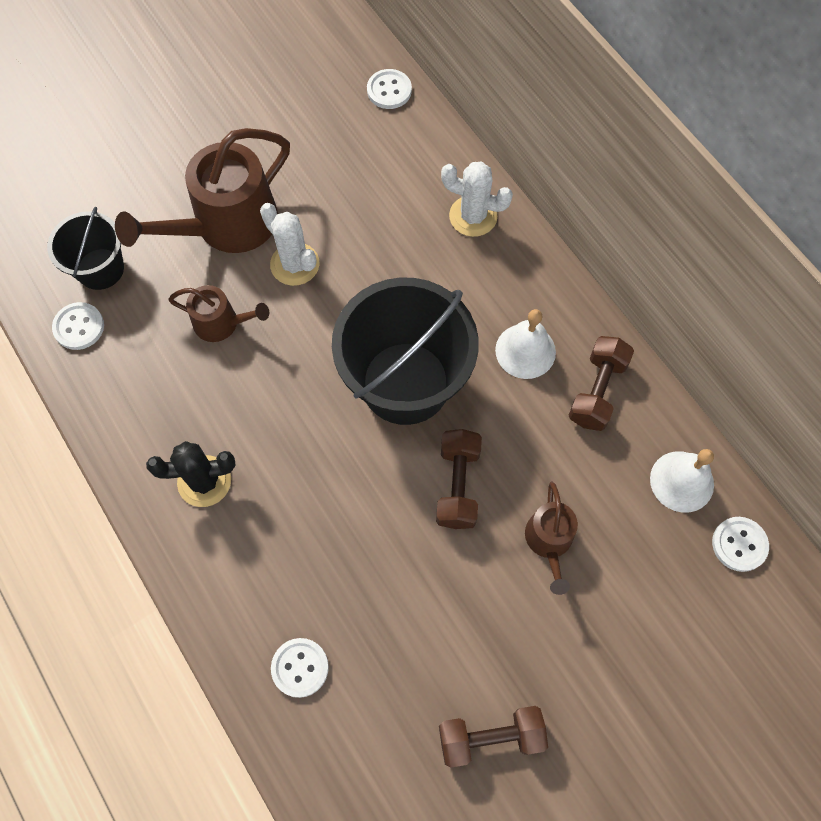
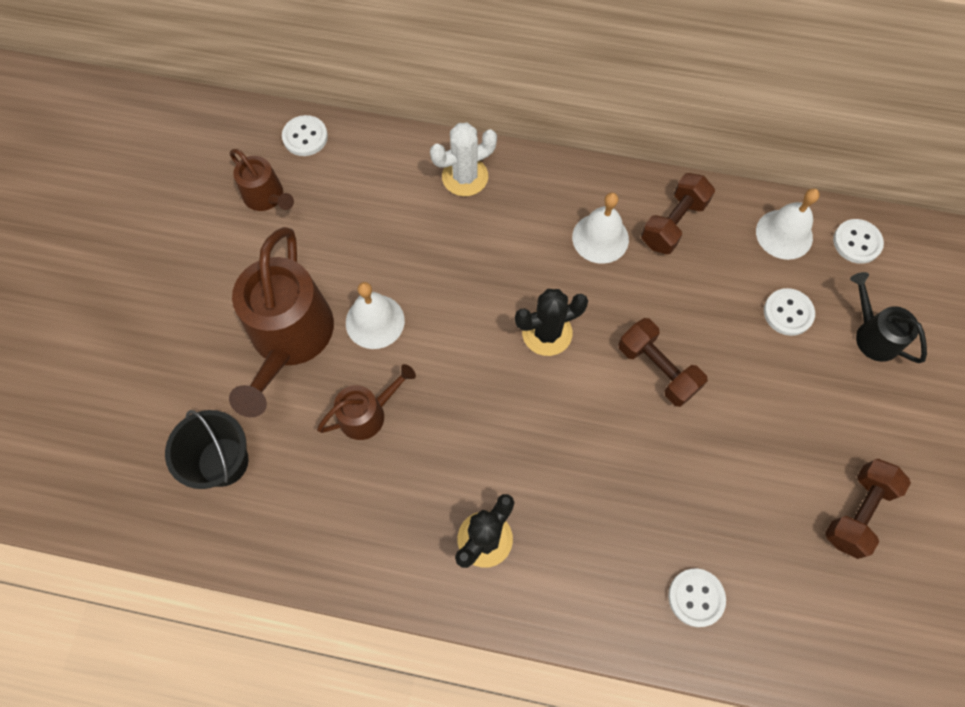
camera: 45 degrees left, 0 degrees up
white button [52,302,104,350] -> white button moved to [764,288,815,336]
white cactus [260,203,319,286] -> white bell [346,282,405,349]
black bucket [332,277,479,425] -> black cactus [515,289,588,356]
brown watering can [525,482,578,595] -> brown watering can moved to [230,149,294,211]
brown dumbbell [568,336,634,431] -> brown dumbbell turned 60 degrees clockwise [641,173,715,254]
none -> black watering can [850,272,927,363]

